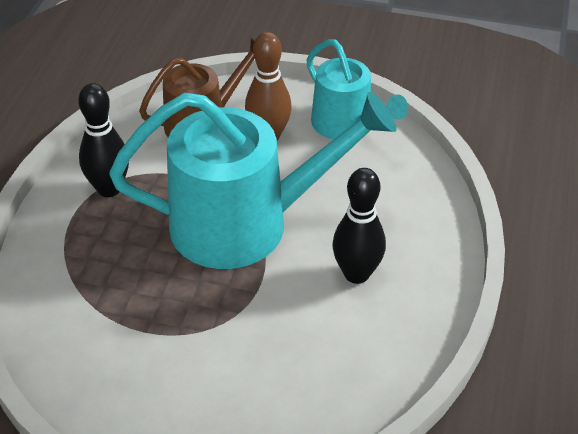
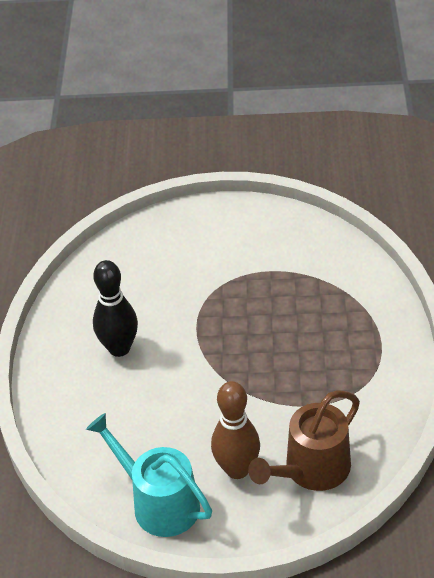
camera: 170 degrees right, 0 degrees up
black bowling pin [78,83,129,197] -> none
turquoise watering can [109,92,397,269] -> none

